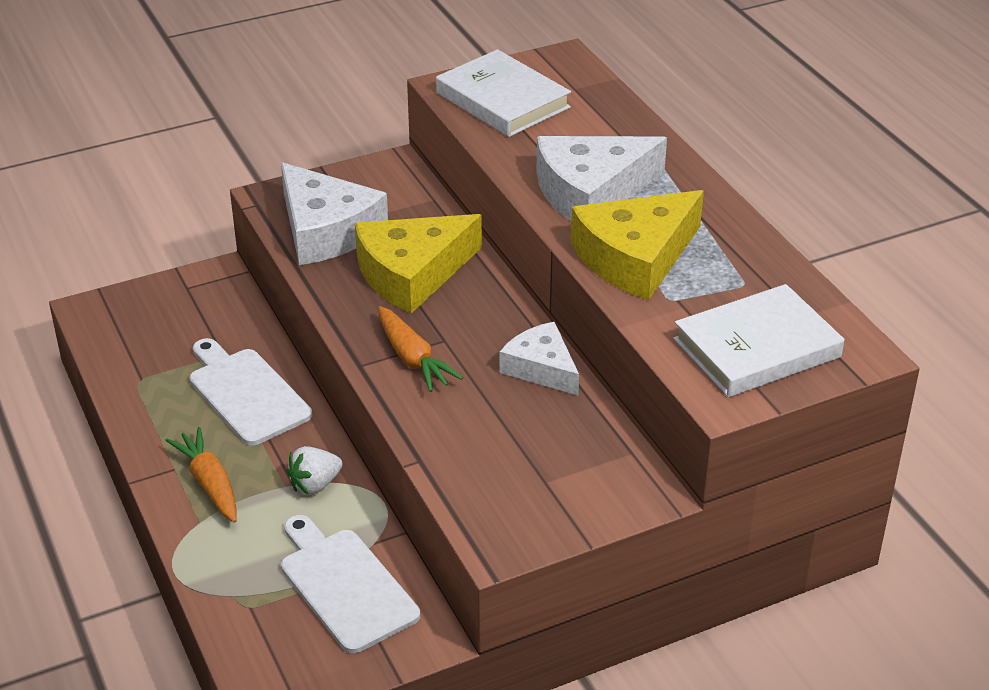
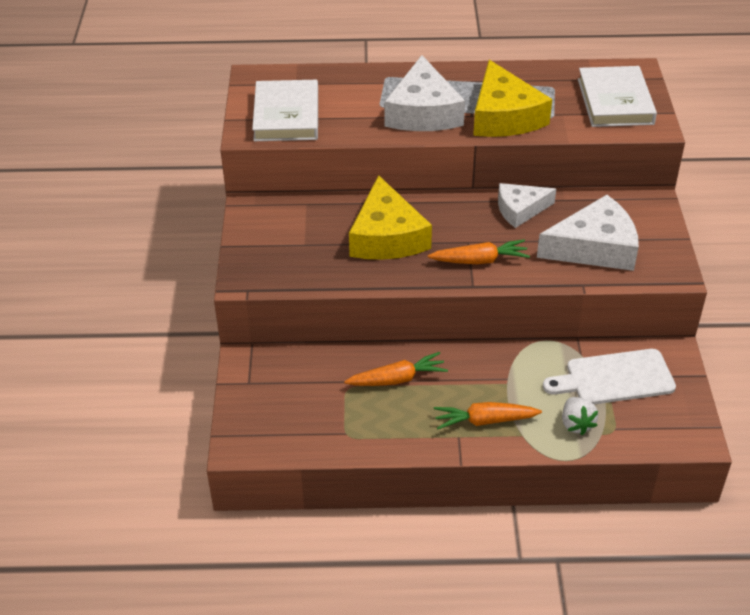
camera: 65 degrees left, 5 degrees up
white cutting board [190,338,312,446] -> orange carrot [344,352,448,386]
white cheese [281,162,388,265] -> white cheese moved to [537,195,639,271]
white strawberry [287,446,343,495] -> white strawberry moved to [562,397,598,435]
white book [436,49,571,137] -> white book turned 75 degrees counterclockwise [252,80,318,141]

